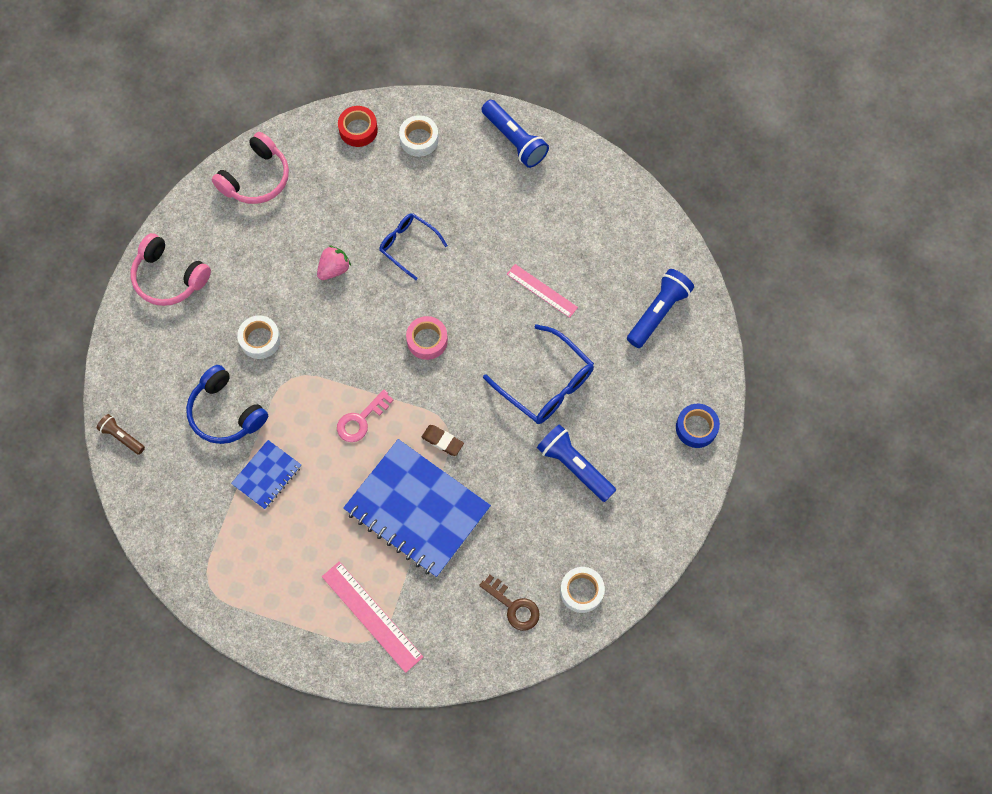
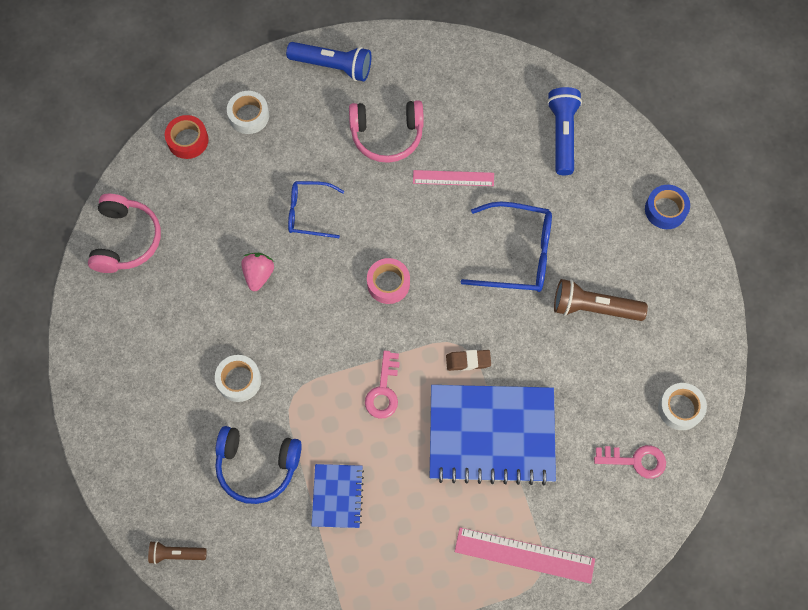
camera: 35 degrees left, 0 degrees up
pink headphones [131,233,211,306] -> pink headphones moved to [349,100,424,163]
brown key [479,575,540,631] -> pink key [594,445,666,479]
blue flashlight [537,424,616,502] -> brown flashlight [554,279,648,321]

